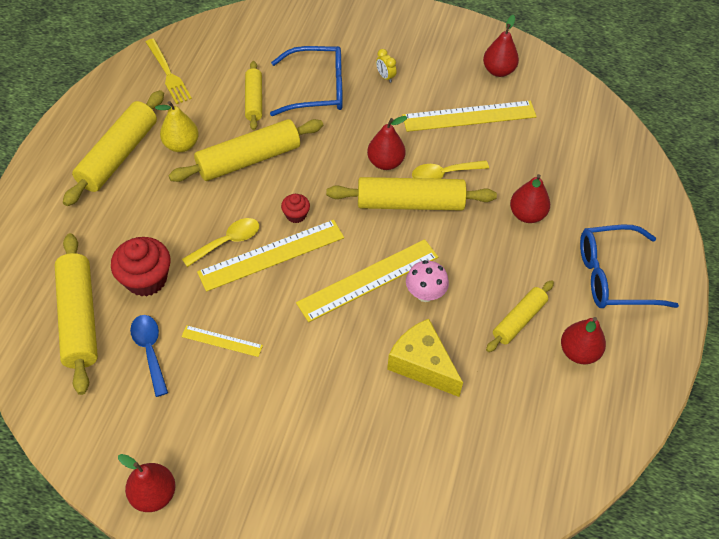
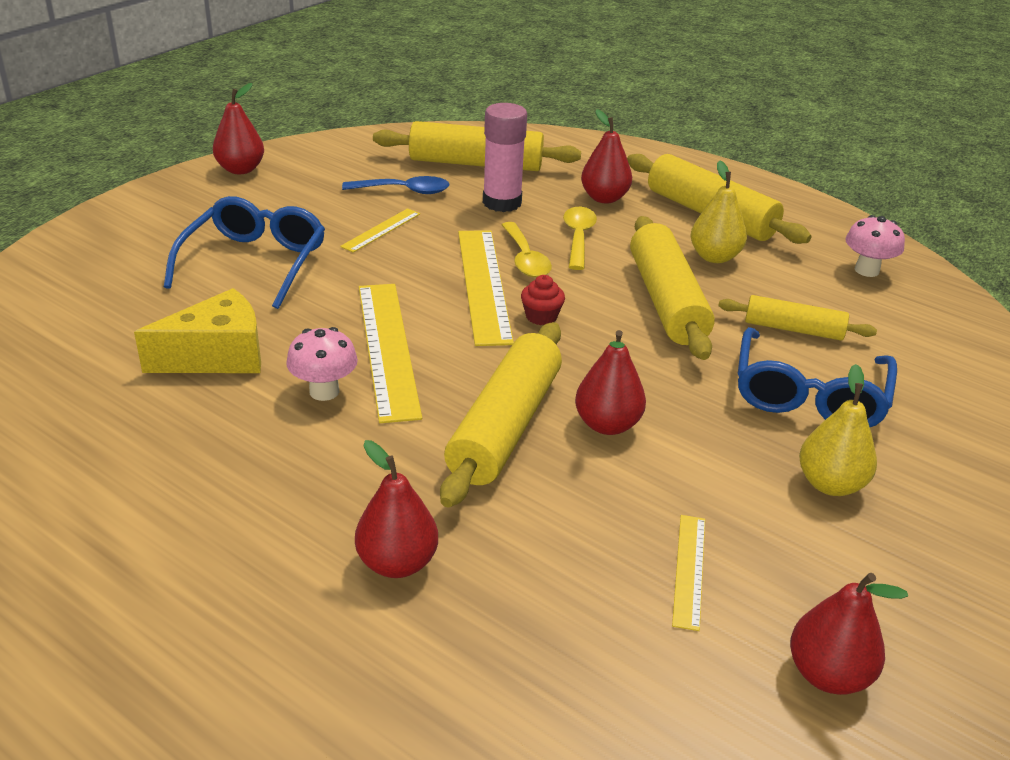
camera: 110 degrees right, 20 degrees down
red cupcake [111,237,170,297] -> pink glue stick [483,103,527,212]
yellow fork [146,38,192,104] -> pink mushroom [845,215,905,277]
yellow clock [376,49,396,83] -> yellow pear [799,364,877,496]
yellow ruler [402,100,537,132] -> yellow ruler [672,515,705,631], size x0.51
yellow spoon [412,160,489,179] -> yellow spoon moved to [563,207,597,270]
yellow rolling pin [486,280,554,352] -> none
red pear [561,317,606,364] -> red pear moved to [581,109,632,203]
blue glasses [580,225,679,308] -> blue glasses moved to [164,196,325,309]

